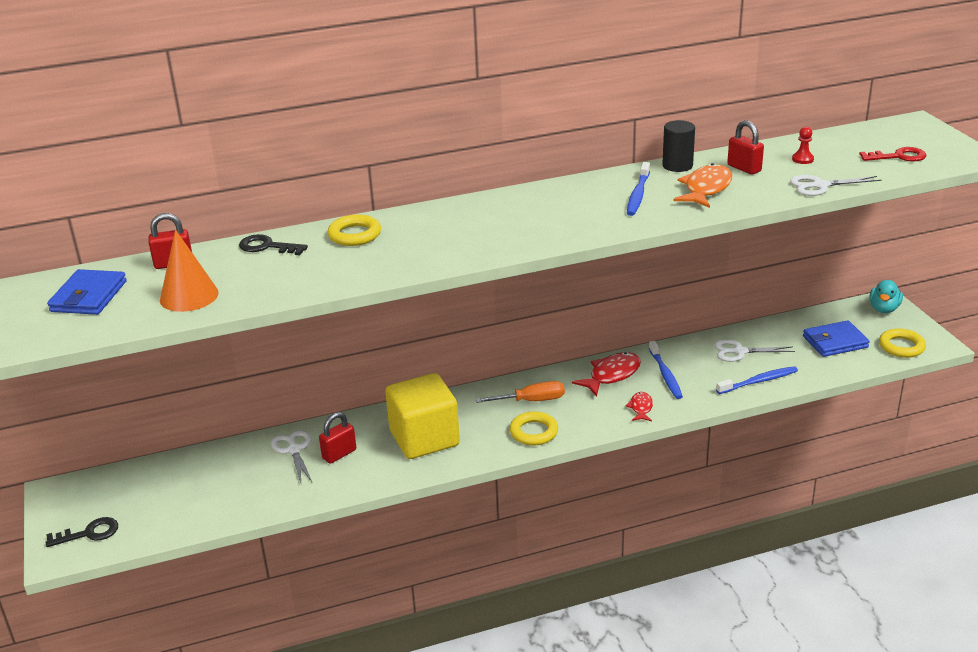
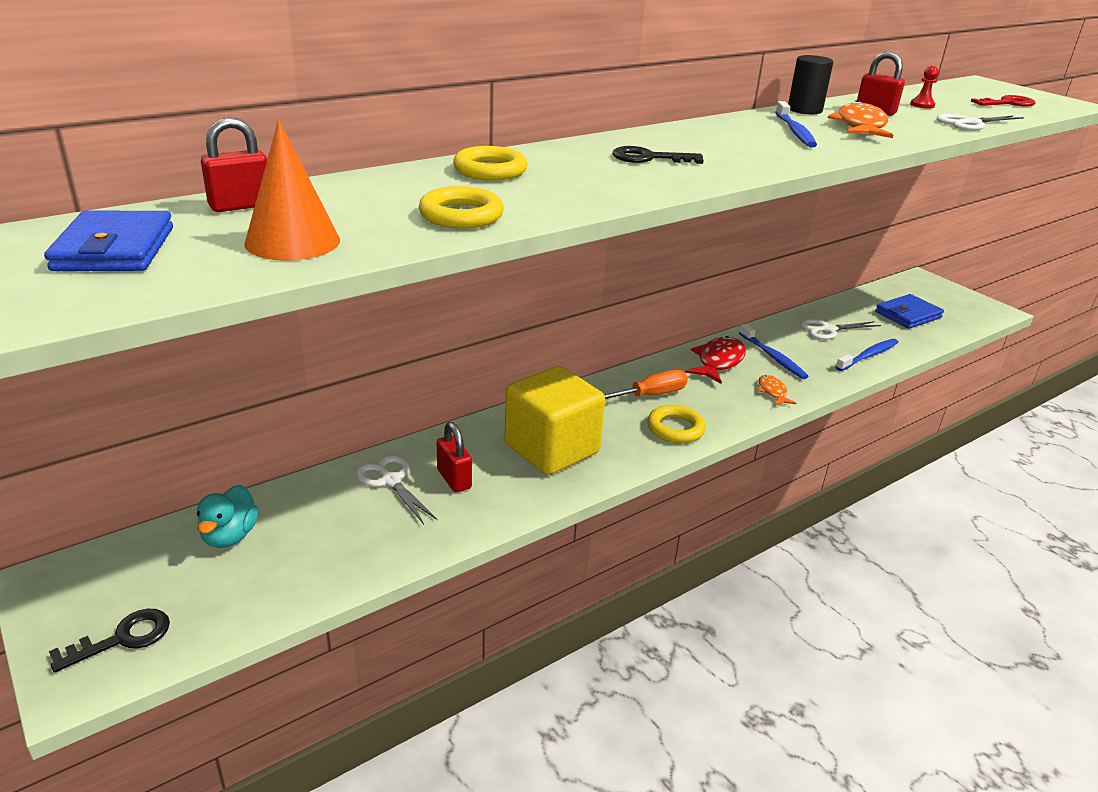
camera: 20 degrees left, 0 degrees up
black key [239,234,308,255] -> black key moved to [612,146,703,164]
red padlock [319,412,356,464] -> red padlock turned 60 degrees counterclockwise [437,422,472,493]
red fish [626,392,653,421] -> orange fish [758,375,796,406]
turquoise duck [869,280,903,313] -> turquoise duck moved to [197,485,259,548]
yellow ring [879,328,926,358] -> yellow ring moved to [419,186,504,229]

